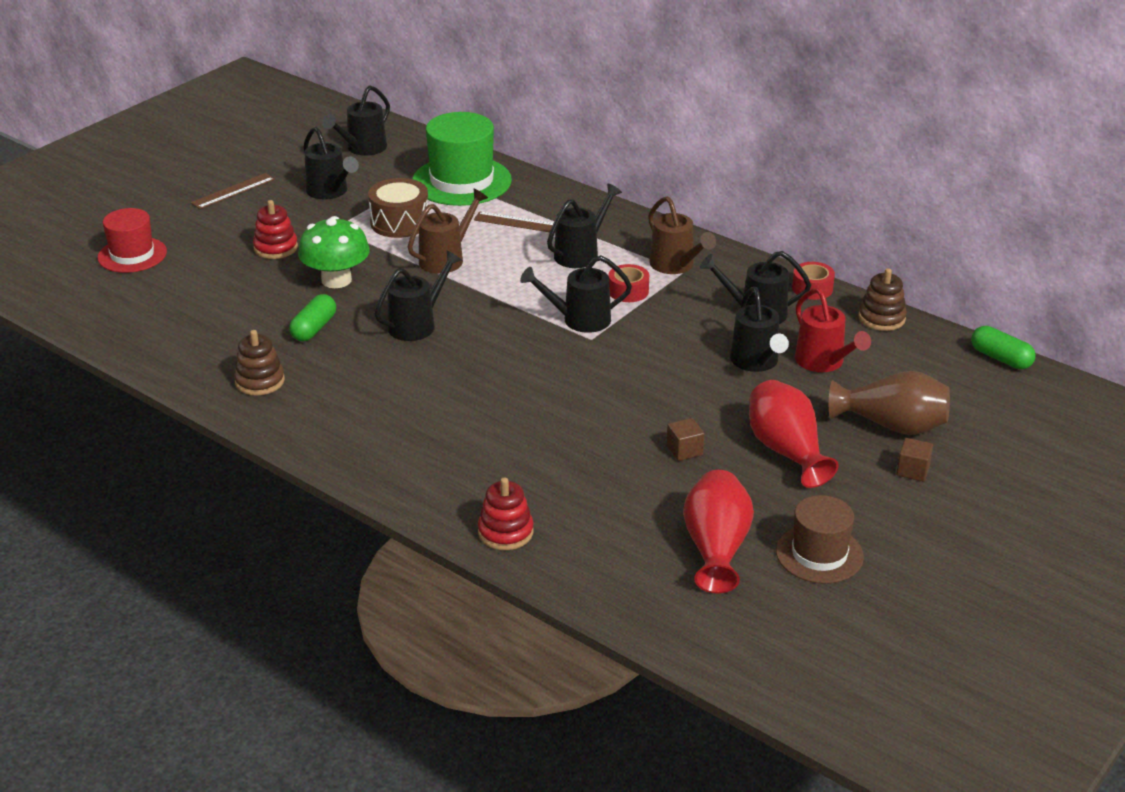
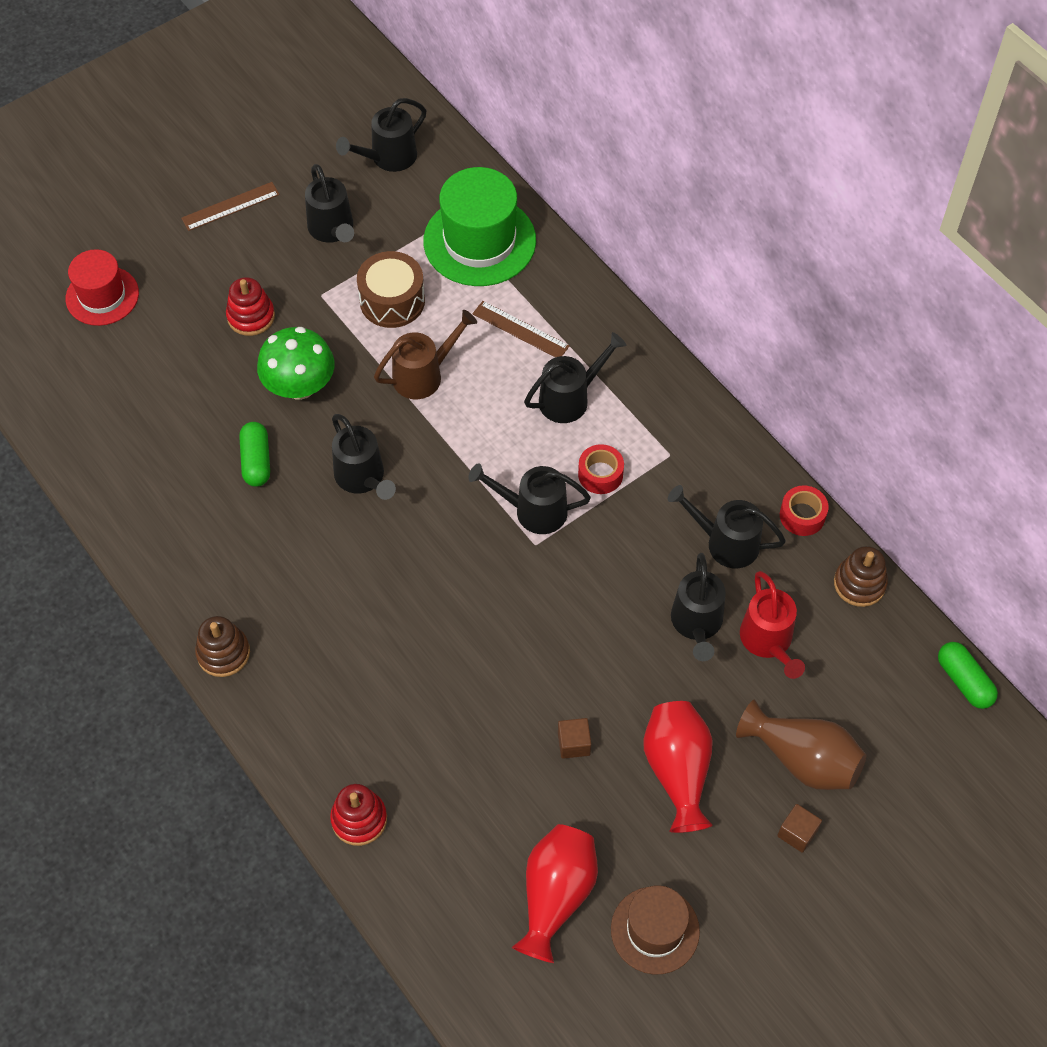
camera: 15 degrees right, 25 degrees up
brown stacking toy [234,330,285,395] -> brown stacking toy moved to [195,616,250,677]
green capsule [289,294,336,341] -> green capsule turned 45 degrees counterclockwise [239,422,270,487]
black watering can [375,250,462,341] -> black watering can turned 90 degrees clockwise [332,414,396,500]
brown watering can [648,196,716,274] -> none

